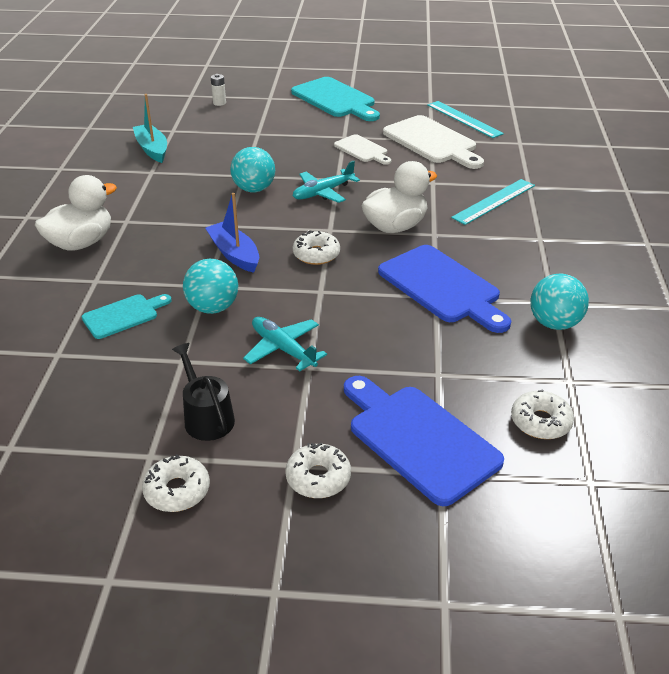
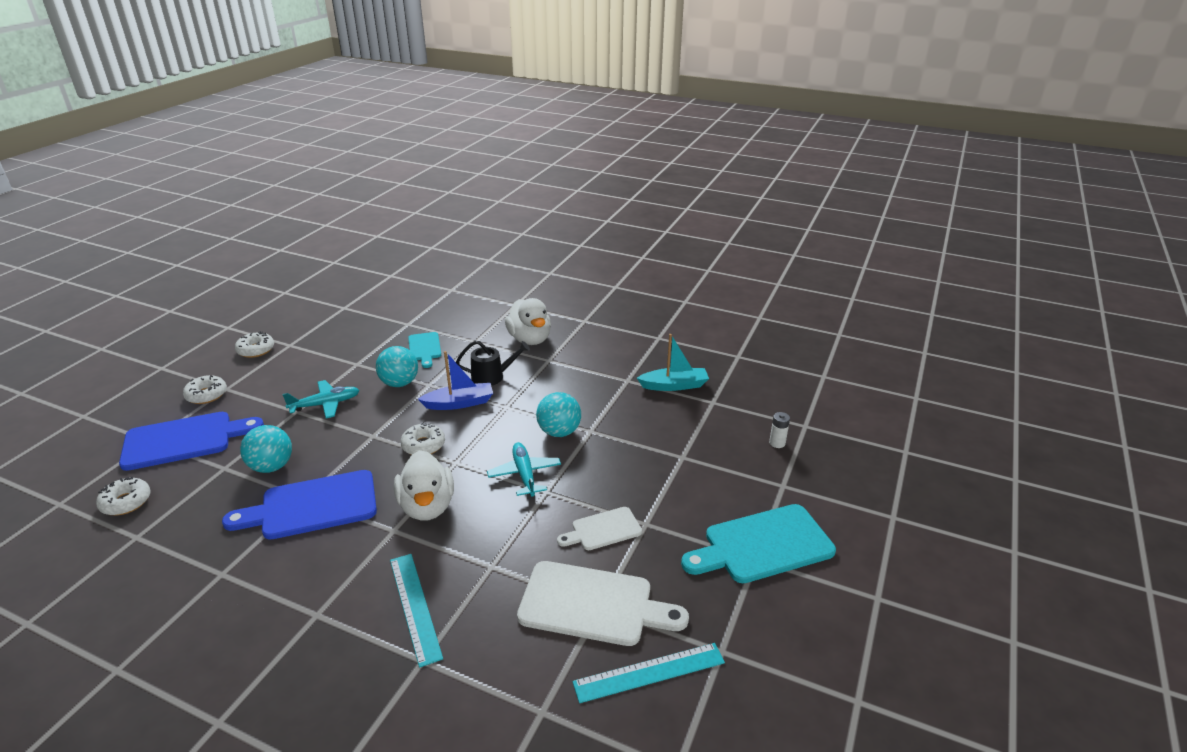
camera: 110 degrees right, 5 degrees down
black watering can [172,343,235,441] -> black watering can moved to [456,341,530,386]
white cutting board [383,115,484,169] -> white cutting board turned 150 degrees counterclockwise [517,561,689,646]
turquoise ball [531,274,589,330] -> turquoise ball moved to [240,425,292,473]

